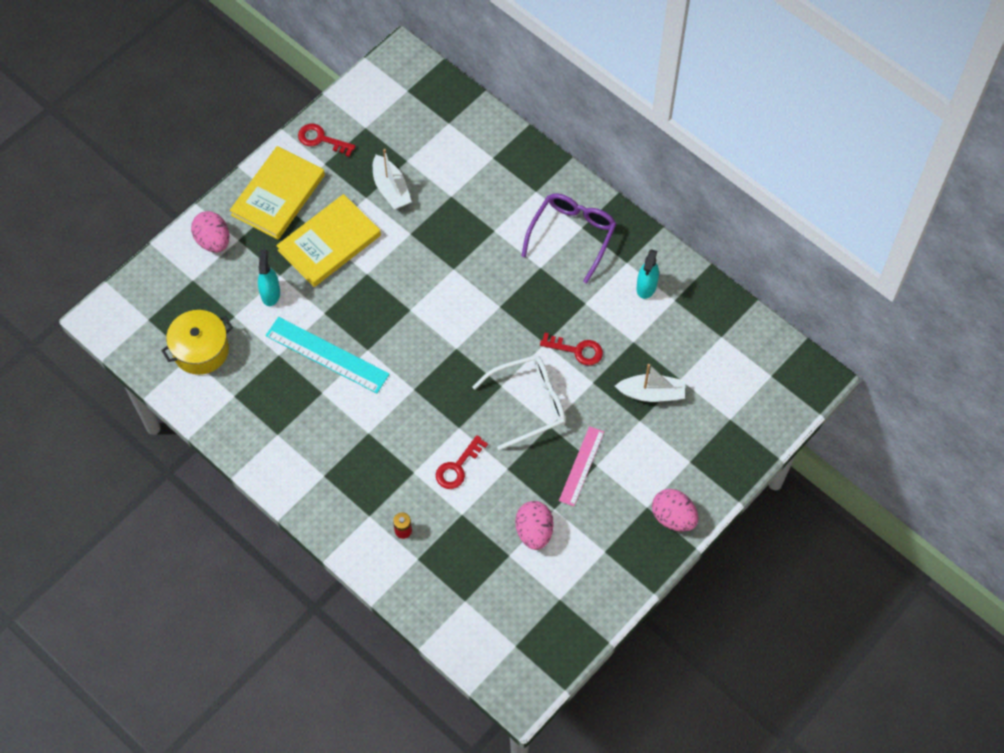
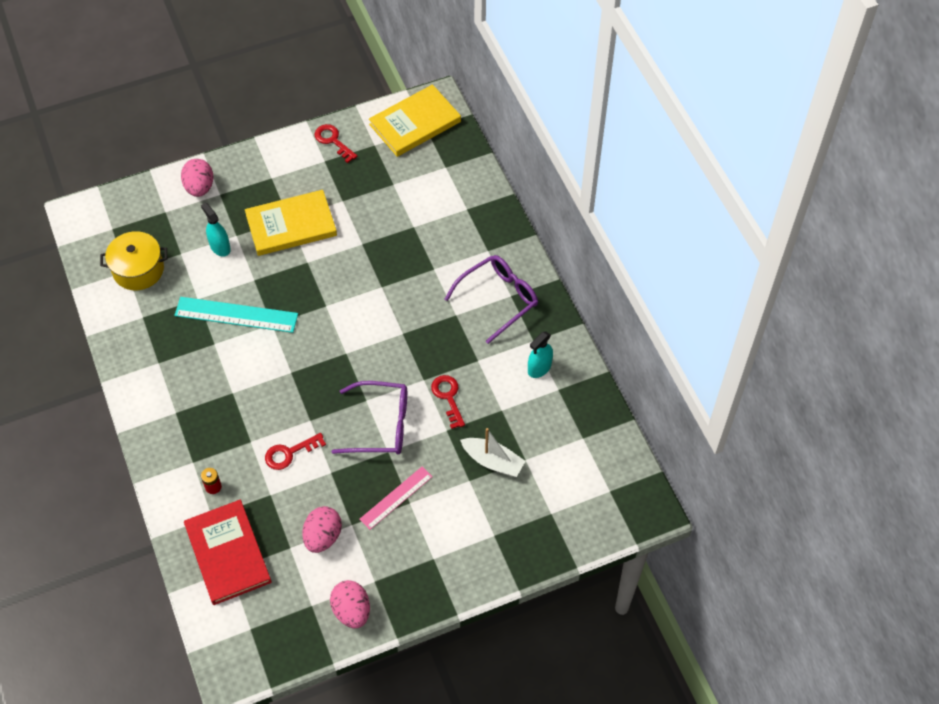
camera: 25 degrees right, 5 degrees down
yellow book [230,146,325,240] -> yellow book moved to [369,84,461,157]
turquoise spray bottle [258,250,280,306] -> turquoise spray bottle turned 60 degrees counterclockwise [201,203,231,257]
turquoise ruler [266,317,390,393] -> turquoise ruler turned 45 degrees counterclockwise [174,297,298,333]
white boat [373,149,411,209] -> none
white glasses [472,355,566,450] -> purple glasses [331,381,407,454]
red key [540,332,603,366] -> red key turned 150 degrees counterclockwise [431,375,465,429]
pink egg [652,489,699,531] -> pink egg moved to [330,580,370,628]
none -> red book [184,499,272,605]

